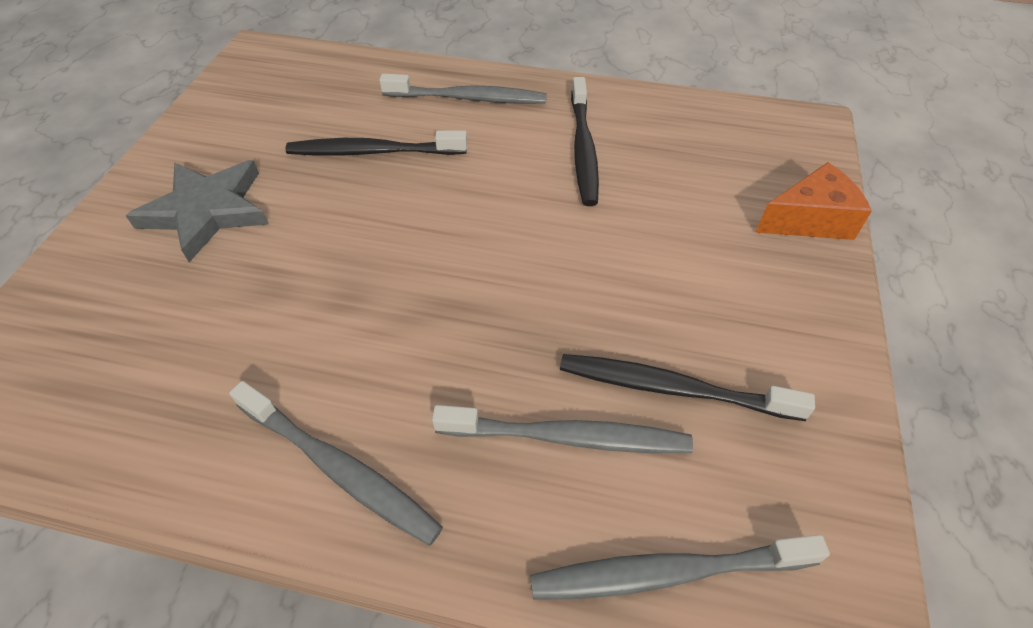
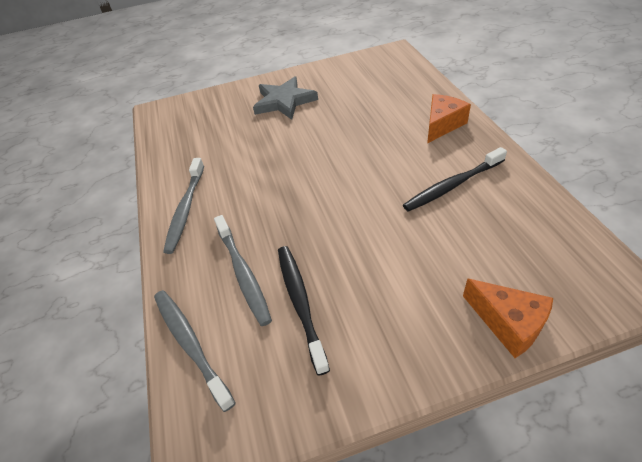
camera: 65 degrees right, 5 degrees down
black toothbrush [286,130,467,156] -> none
grey toothbrush [379,74,547,104] -> orange cheese [427,94,471,144]

